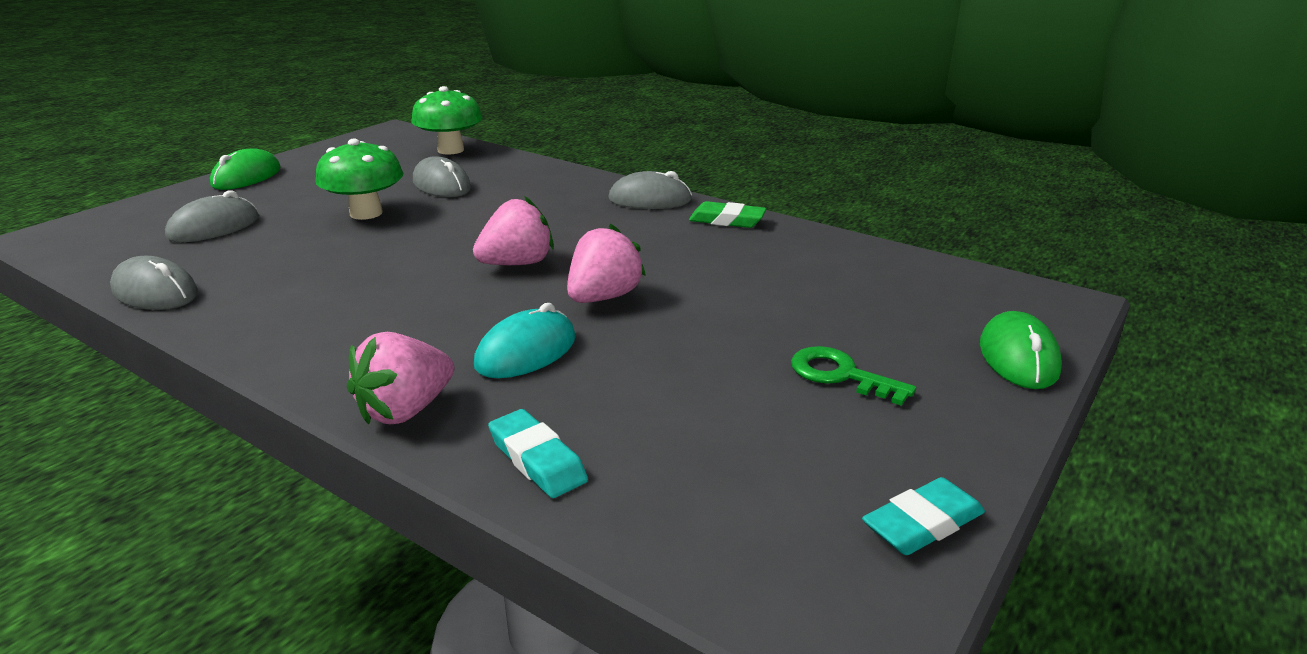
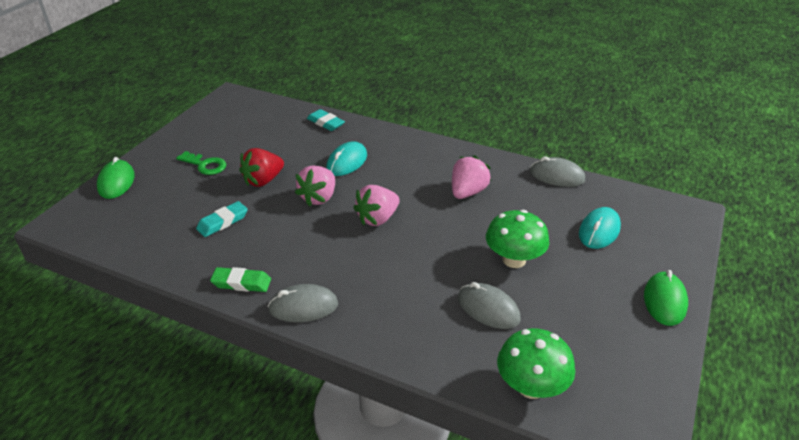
camera: 170 degrees right, 10 degrees up
grey mouse [165,191,259,242] -> turquoise mouse [579,207,621,249]
pink strawberry [347,332,454,425] -> pink strawberry moved to [452,155,491,199]
turquoise eraser [862,477,985,555] -> turquoise eraser moved to [196,201,248,237]
none -> red strawberry [239,148,284,187]

